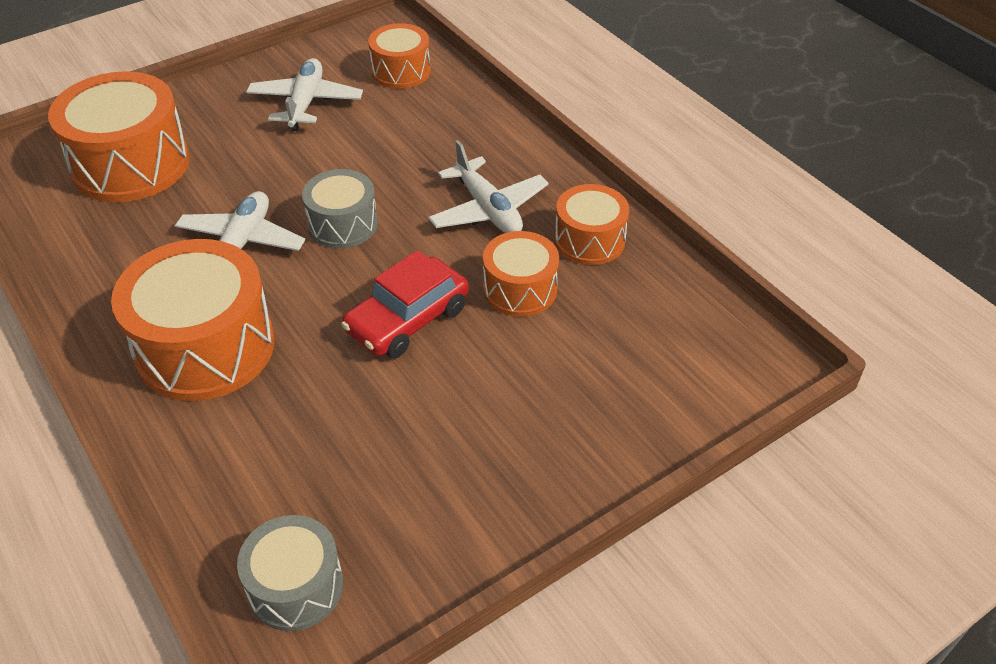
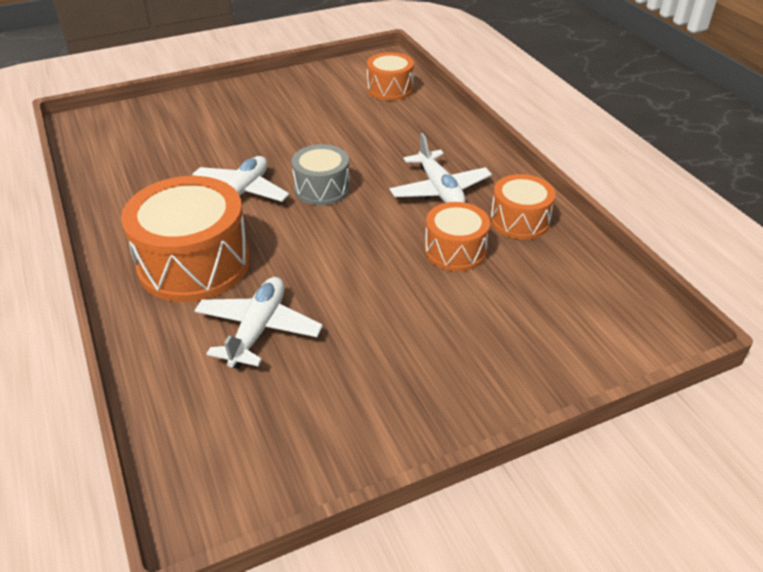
camera: 10 degrees right, 5 degrees down
orange drum [48,71,190,202] -> none
grey drum [237,515,343,631] -> none
white plane [246,58,363,131] -> white plane moved to [194,277,323,369]
red car [341,250,469,358] -> none

